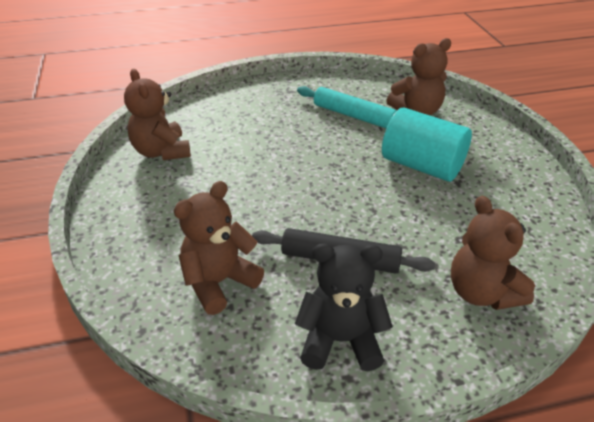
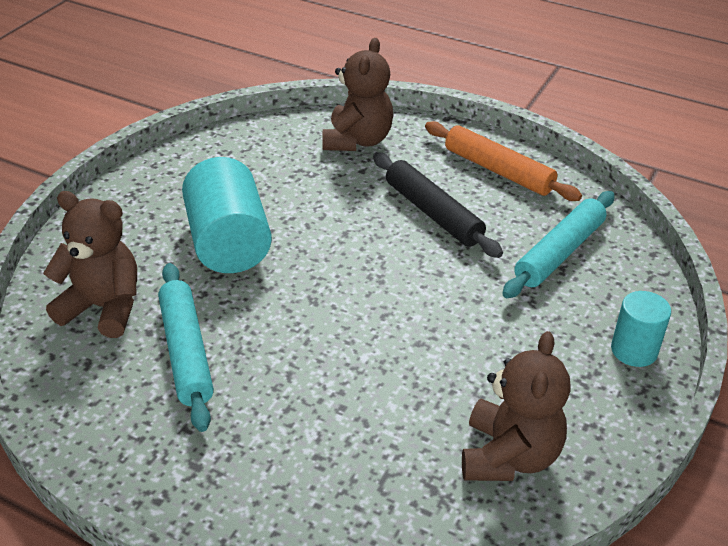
camera: 140 degrees left, 0 degrees up
brown teddy bear [174,181,264,315] -> turquoise rolling pin [502,191,615,298]
black teddy bear [295,243,393,371] -> orange rolling pin [425,121,582,201]
none -> turquoise cylinder [611,291,671,367]

